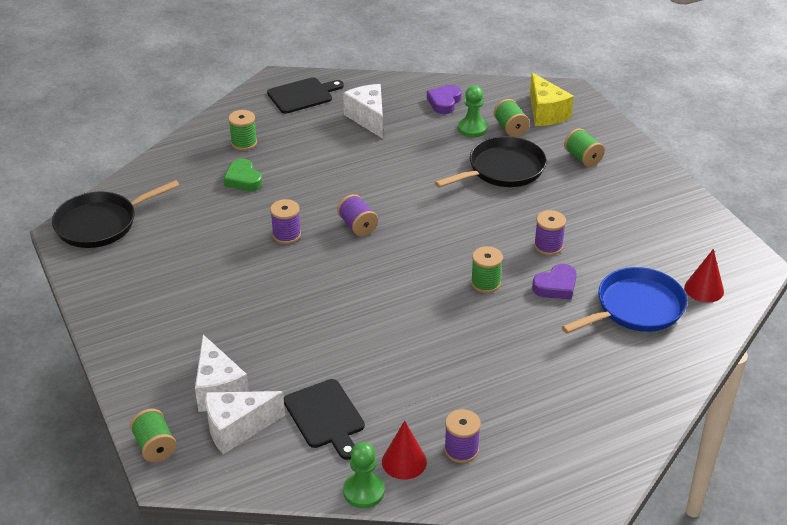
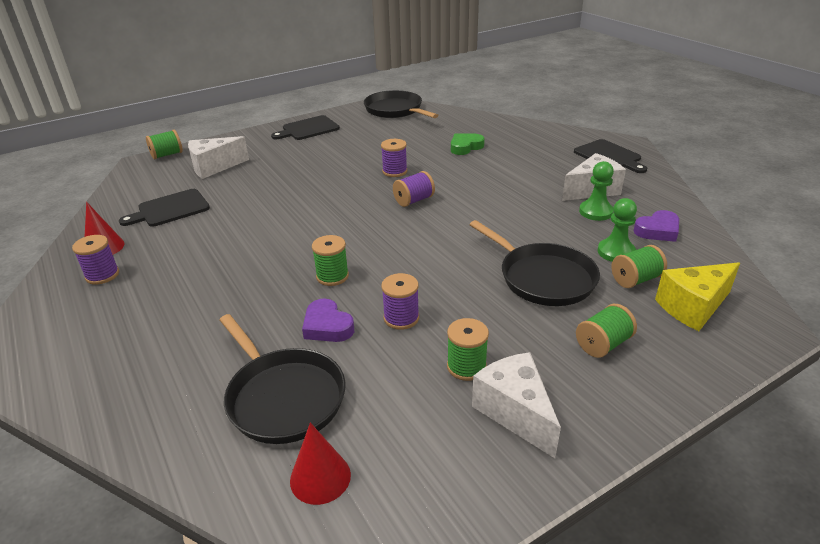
camera: 85 degrees right, 5 degrees down
white cheese [205,391,285,454] -> white cheese moved to [472,352,561,458]
green spool [228,110,257,151] -> green spool moved to [447,318,489,381]
green pawn [343,442,385,508] -> green pawn moved to [579,161,614,221]
purple heart [427,85,462,114] -> purple heart turned 135 degrees clockwise [633,210,679,242]
blue pan [562,267,687,334] -> black pan [220,314,346,444]
none -> black cutting board [271,115,340,140]

